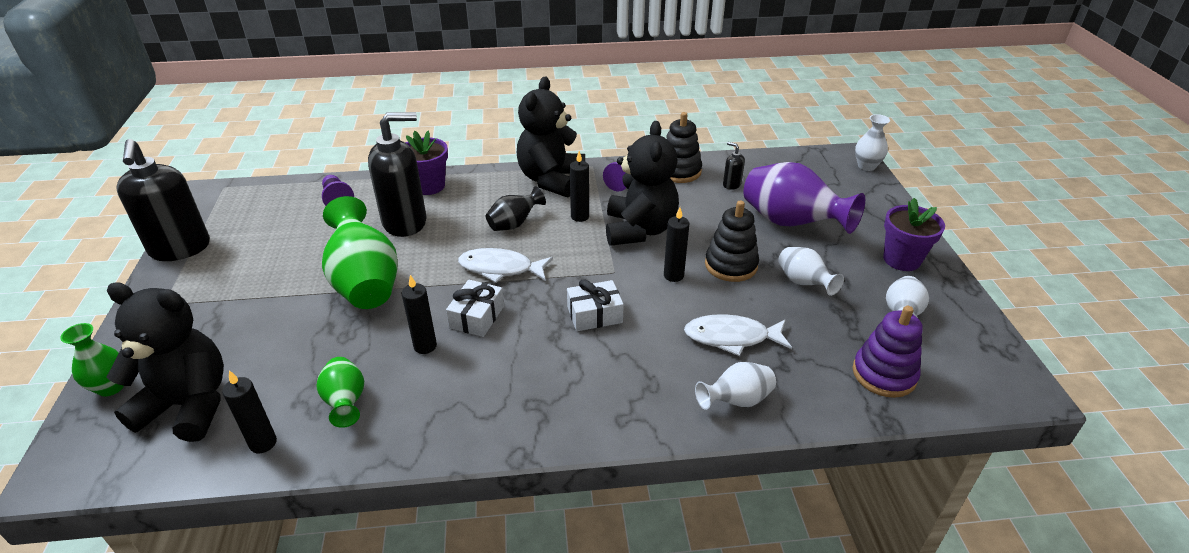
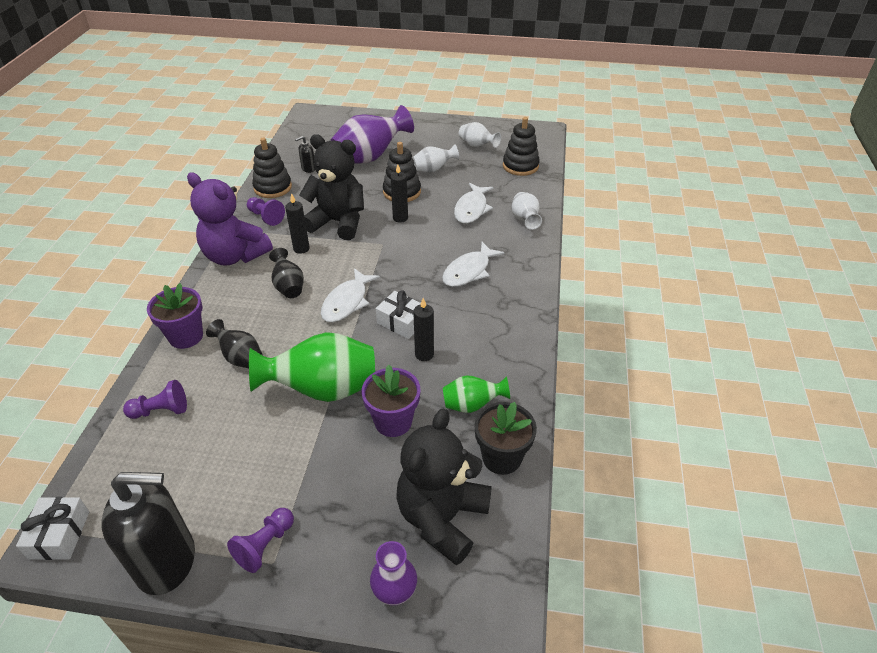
camera: 75 degrees left, 5 degrees up
green vase [60,323,124,397] -> purple vase [370,541,417,606]
black candle [222,370,277,453] -> black flower pot [474,402,537,475]
black soap dispenser [368,112,427,237] -> black vase [206,319,263,368]
black teddy bear [517,76,585,198] -> purple teddy bear [187,172,273,266]
white gift [567,279,624,331] -> white gift moved to [16,497,89,560]
purple stacking toy [853,306,923,398] -> black stacking toy [503,117,540,176]
white vase [855,114,890,171] -> none
purple flower pot [883,198,945,271] -> purple flower pot moved to [361,365,420,437]
none -> purple pawn [227,508,294,573]
none -> white fish [442,242,505,287]

